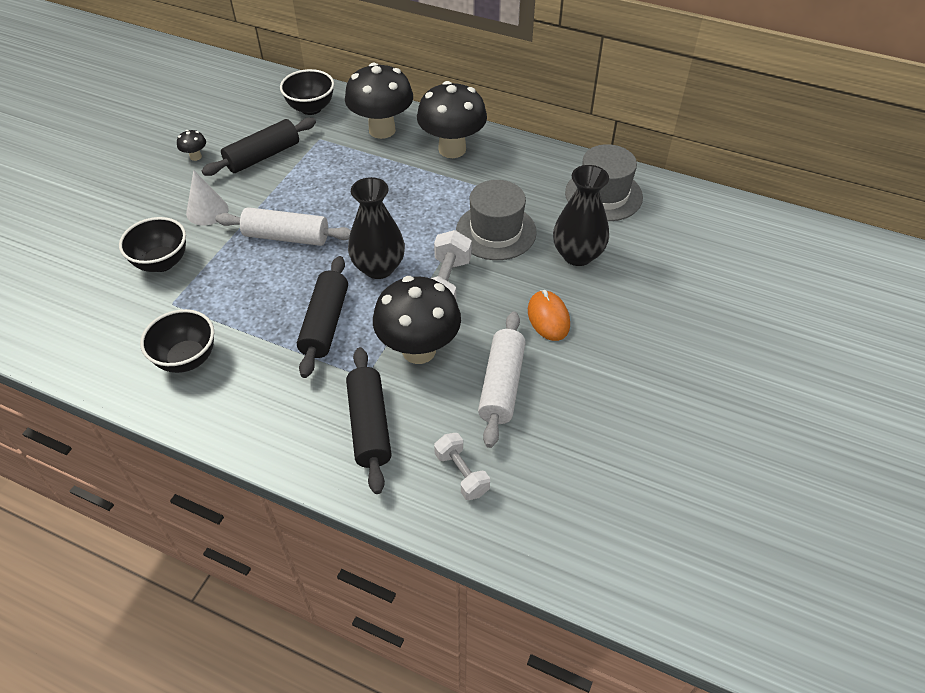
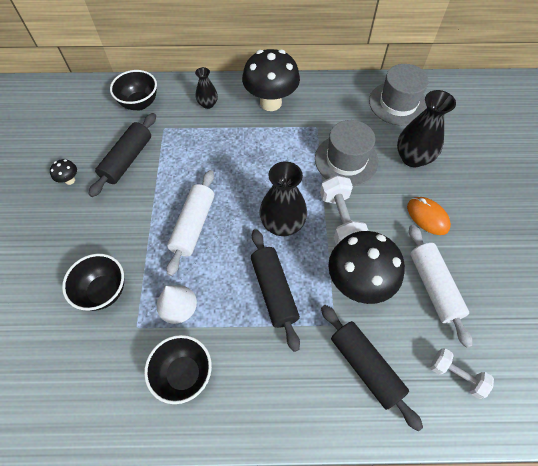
camera: 25 degrees left, 10 degrees up
white cone [186,170,228,225] -> white cone moved to [157,285,197,324]
white rolling pin [215,207,351,246] -> white rolling pin turned 60 degrees counterclockwise [166,170,214,276]
black mushroom [345,63,413,139] -> black vase [195,67,218,109]

